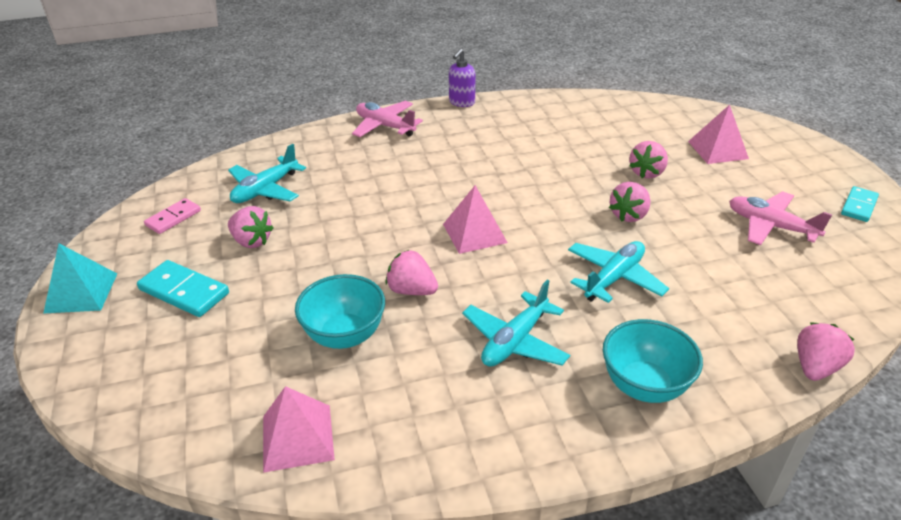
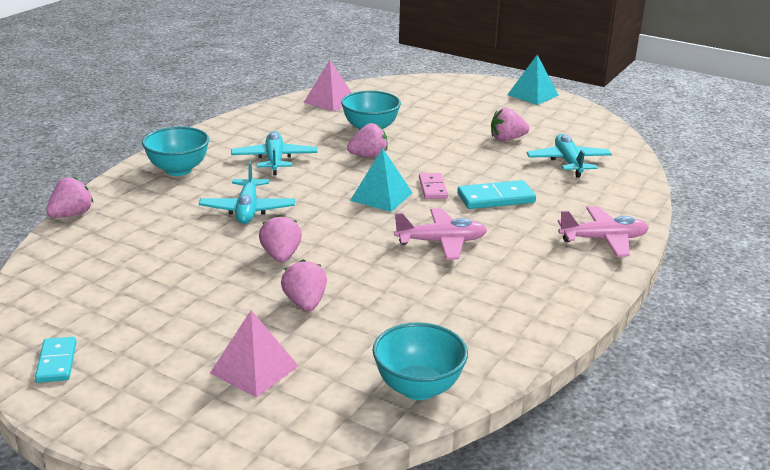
camera: 135 degrees right, 10 degrees down
turquoise domino [137,260,229,317] -> turquoise domino moved to [457,180,536,209]
pink domino [144,198,201,234] -> pink domino moved to [419,173,448,199]
pink pyramid [443,185,508,254] -> turquoise pyramid [350,148,412,212]
purple soap dispenser [449,49,475,107] -> none
pink plane [729,192,832,245] -> pink plane moved to [394,208,487,260]
pink strawberry [797,322,855,381] -> pink strawberry turned 135 degrees counterclockwise [46,176,94,218]
none -> turquoise bowl [372,322,468,400]

